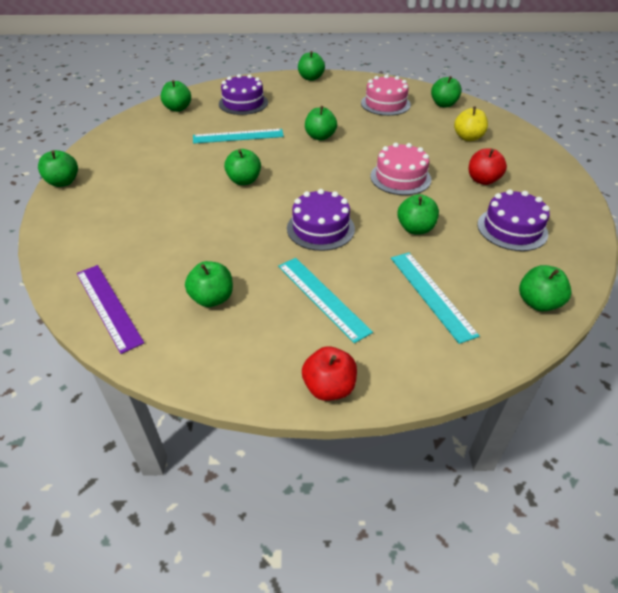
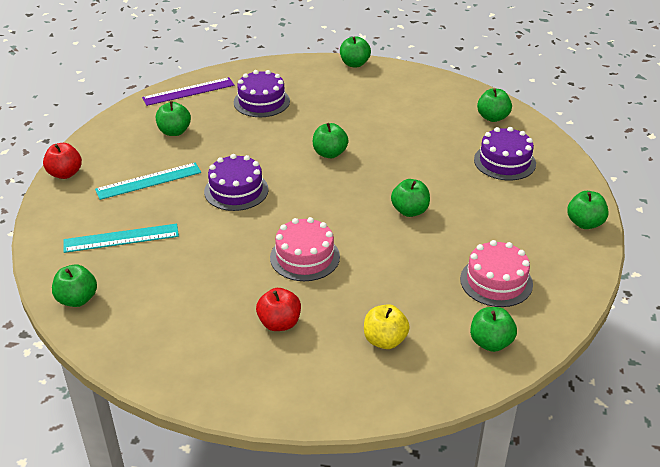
camera: 100 degrees right, 5 degrees down
turquoise ruler [193,129,284,144] -> none
green apple [397,194,439,234] -> none
purple cake [477,189,550,251] -> purple cake moved to [234,70,290,117]

